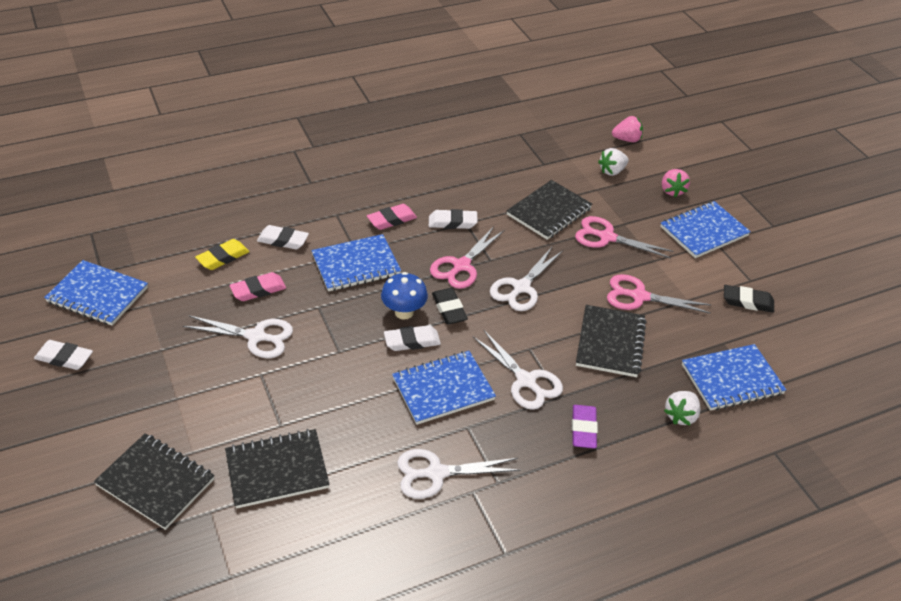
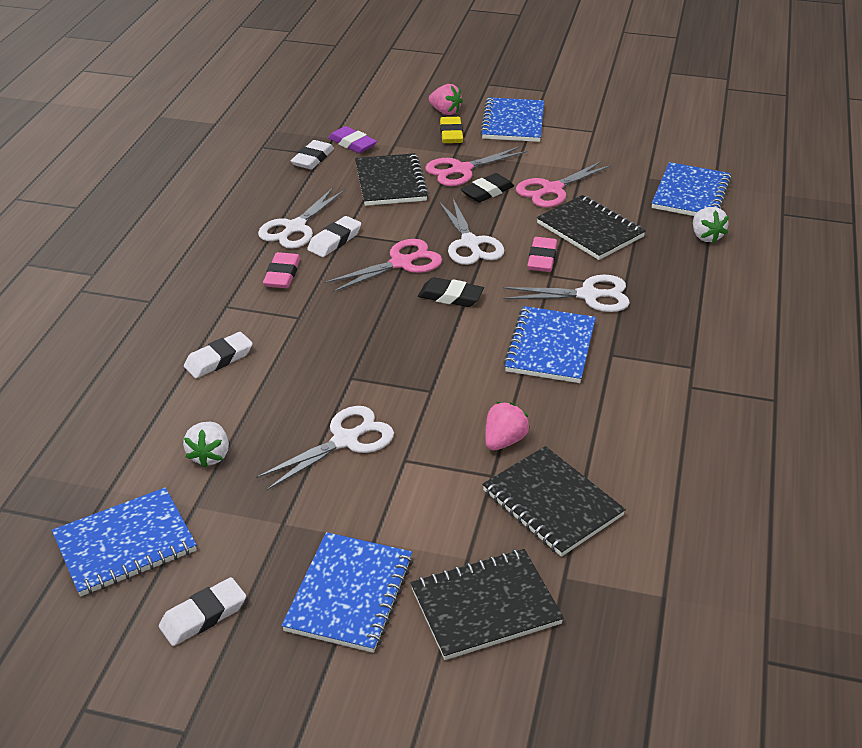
camera: 50 degrees left, 5 degrees down
yellow eraser [195,239,250,270] -> yellow eraser moved to [440,117,463,143]
black notebook [225,429,330,509] -> black notebook turned 60 degrees counterclockwise [482,446,626,557]
pink eraser [230,272,286,301] -> pink eraser moved to [527,237,557,272]
blue notebook [311,234,401,292] -> blue notebook moved to [281,532,413,653]
blue mushroom [381,272,428,320] -> none
white eraser [384,325,441,351] -> white eraser moved to [291,140,334,169]
white scissors [397,449,521,499] -> white scissors moved to [258,188,345,249]
pink scissors [430,226,504,289] -> pink scissors turned 105 degrees counterclockwise [325,239,442,293]
purple eraser [572,405,598,449] -> purple eraser moved to [328,126,377,153]
white strawberry [598,148,629,176] -> white strawberry moved to [183,422,229,468]
pink strawberry [612,116,643,142] -> pink strawberry moved to [485,402,530,450]
black eraser [724,285,774,313] -> black eraser moved to [460,173,514,203]

